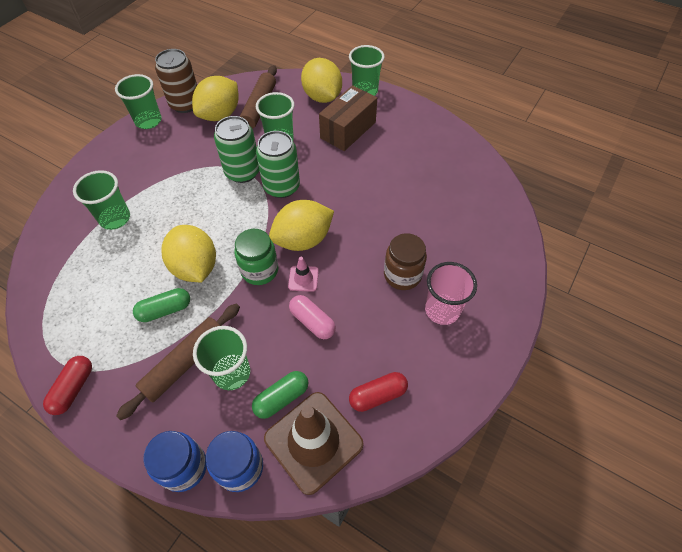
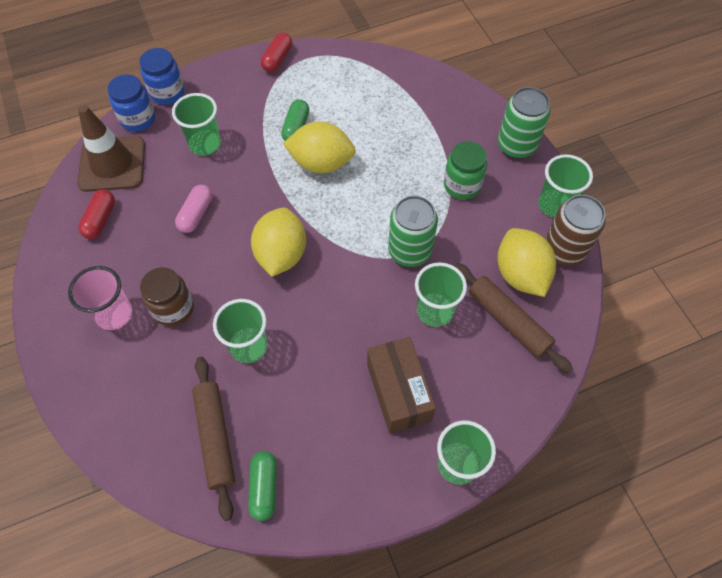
camera: 125 degrees right, 5 degrees up
red capsule [43,356,92,415] -> red capsule turned 60 degrees clockwise [261,32,292,72]
green cup [73,170,130,230] -> green cup moved to [213,299,267,363]
brown rolling pin [116,304,240,420] -> brown rolling pin moved to [192,357,235,521]
green jar [234,229,278,285] -> green jar moved to [444,141,487,200]
green capsule [252,371,308,419] -> green capsule moved to [248,451,277,521]
green can [256,131,300,198] -> green can moved to [498,87,551,159]
pink traffic cone [288,257,319,292] -> none
pink capsule [289,295,336,339] -> pink capsule turned 60 degrees counterclockwise [175,185,212,233]
yellow lemon [301,58,342,103] -> none

